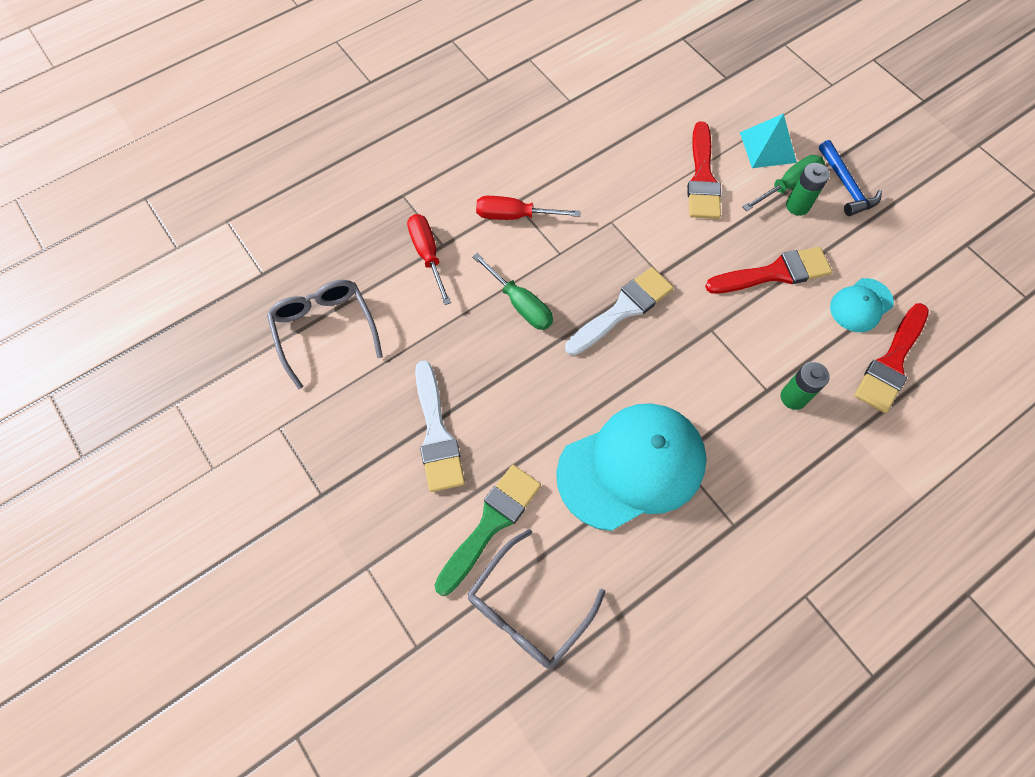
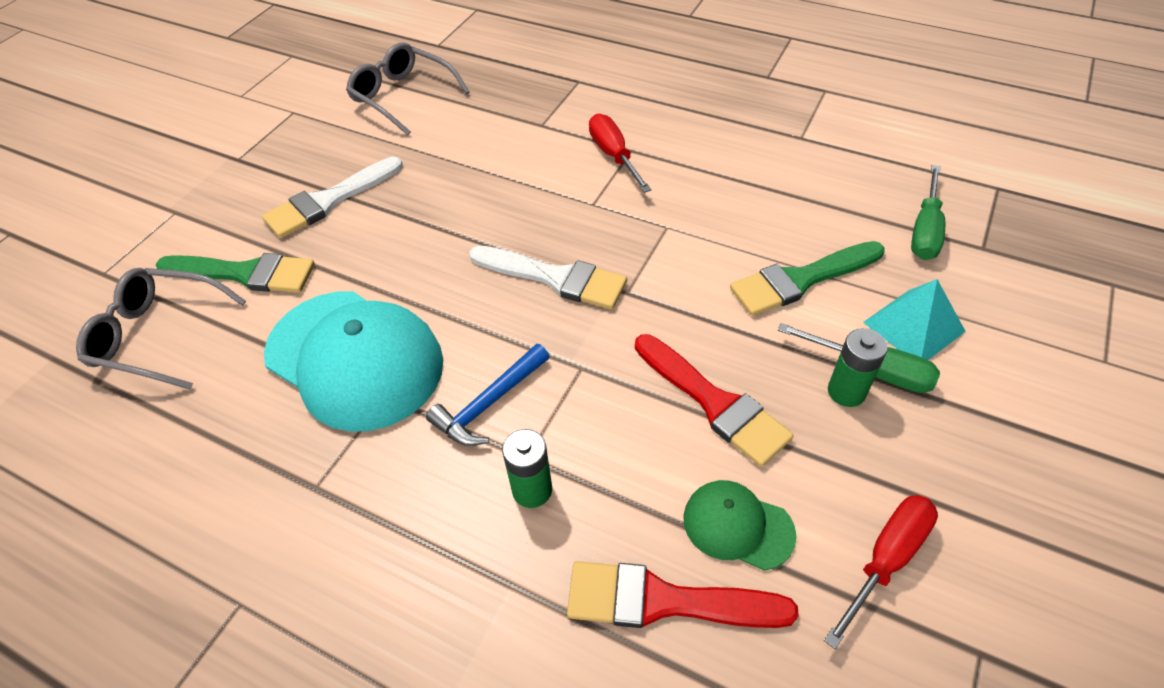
camera: 65 degrees right, 15 degrees down
grey glasses [267,280,383,389] -> grey glasses turned 90 degrees counterclockwise [346,43,470,135]
red screwdriver [407,214,451,305] -> red screwdriver moved to [824,495,938,649]
green screwdriver [472,253,553,330] -> green screwdriver moved to [911,165,945,260]
red brush [687,121,721,219] -> green brush [730,241,885,316]
blue hammer [819,140,882,216] -> blue hammer moved to [426,344,550,446]
turquoise cap [830,278,894,332] -> green cap [683,480,797,571]

